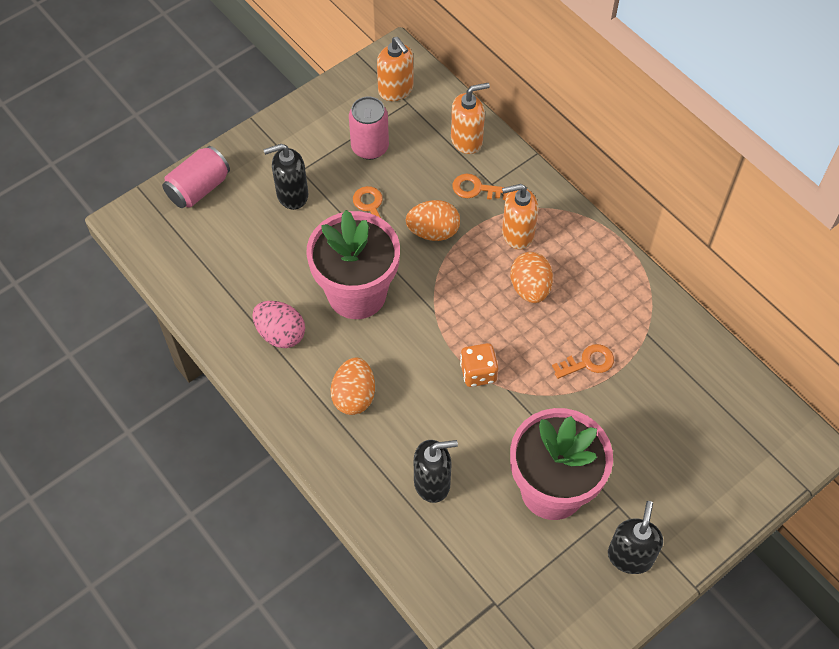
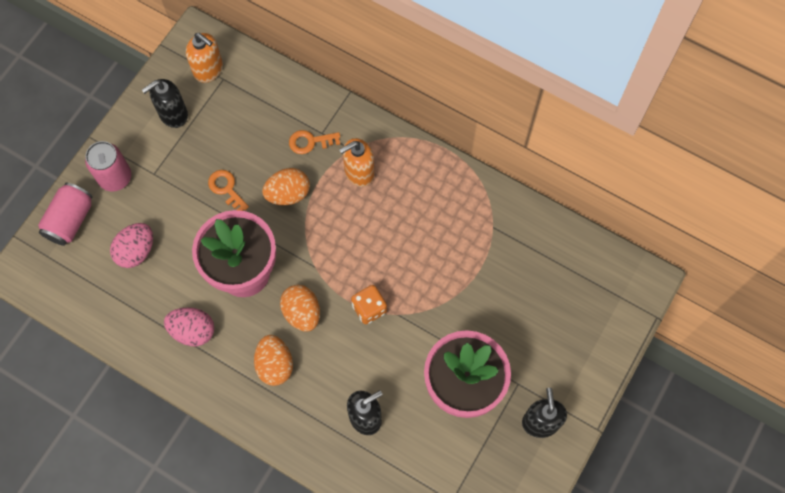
camera: 20 degrees left, 10 degrees up
black soap dispenser [263,144,308,210] -> black soap dispenser moved to [142,79,188,128]
pink can [349,97,389,160] -> pink can moved to [85,141,131,192]
orange soap dispenser [451,83,490,154] -> none
orange egg [510,252,553,303] -> orange egg moved to [280,285,320,331]
orange key [552,344,614,379] -> none
none -> pink egg [110,223,153,268]

